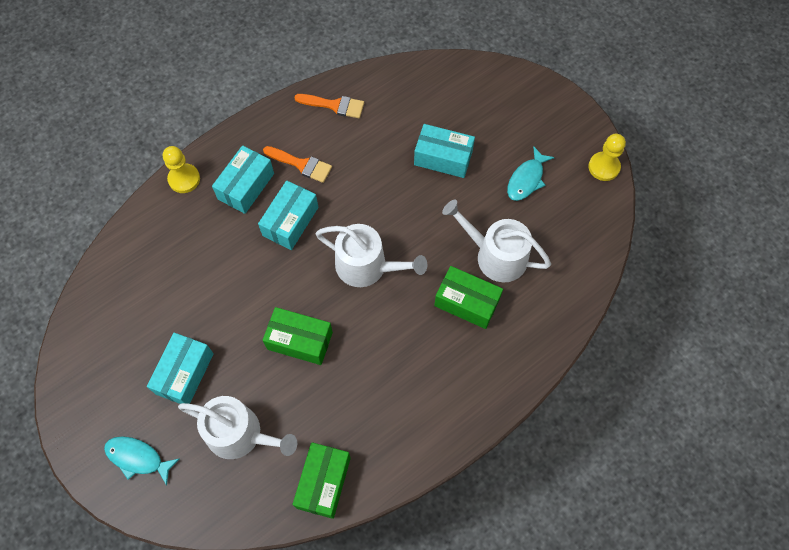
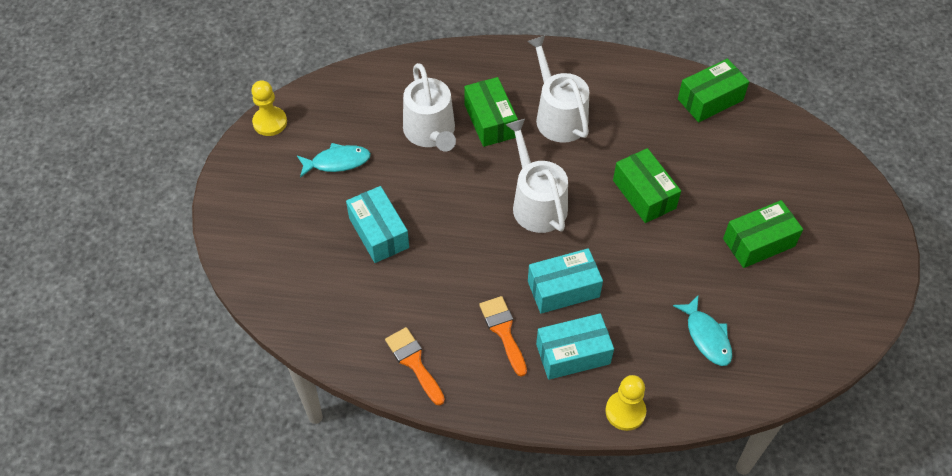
camera: 135 degrees left, 10 degrees down
turquoise fish [104,436,180,485] -> turquoise fish moved to [673,295,732,366]
turquoise box [147,333,214,404] -> green box [723,200,803,268]
white watering can [178,396,297,459] -> white watering can moved to [527,35,589,143]

